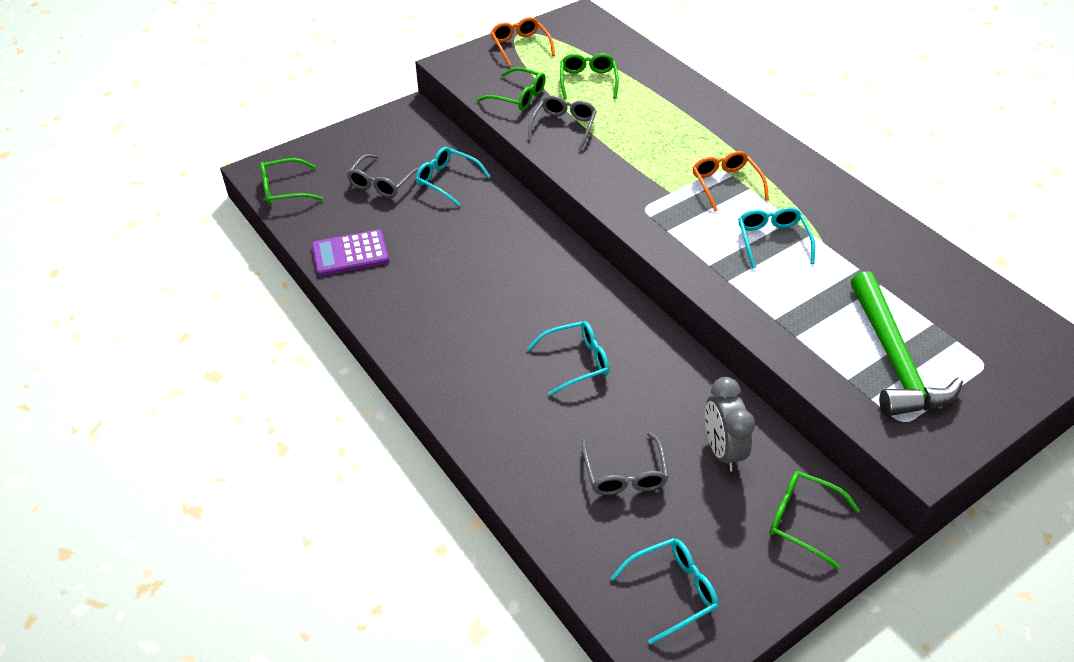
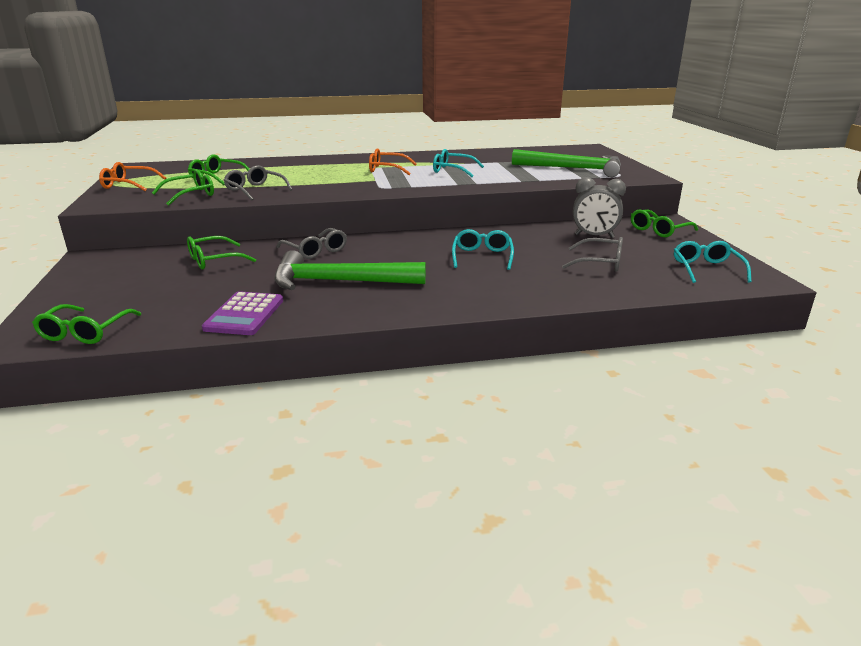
camera: 65 degrees left, 20 degrees down
grey glasses [347,154,419,198] -> grey glasses moved to [276,228,347,259]
turquoise glasses [416,147,490,206] -> green glasses [187,236,256,270]
none -> green hammer [274,250,426,290]

